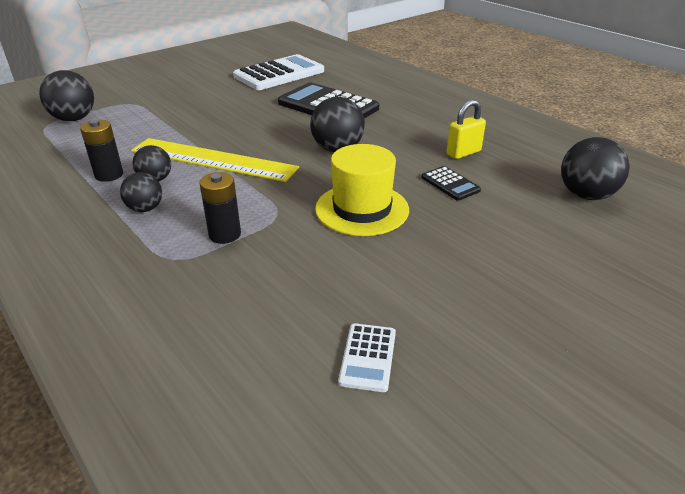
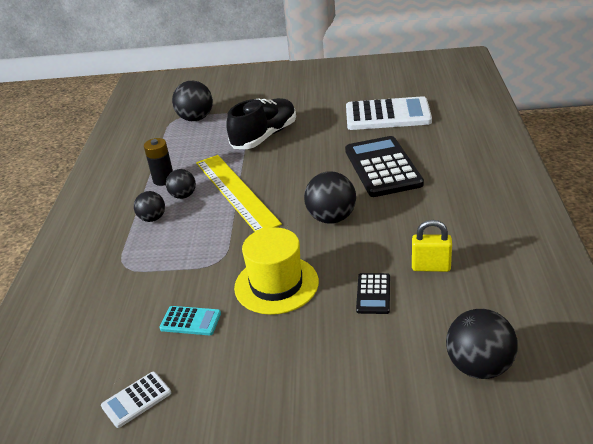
camera: 45 degrees right, 0 degrees up
black battery [199,172,241,244] -> none
none -> turquoise calculator [159,306,221,335]
none -> black shoe [226,98,296,149]

